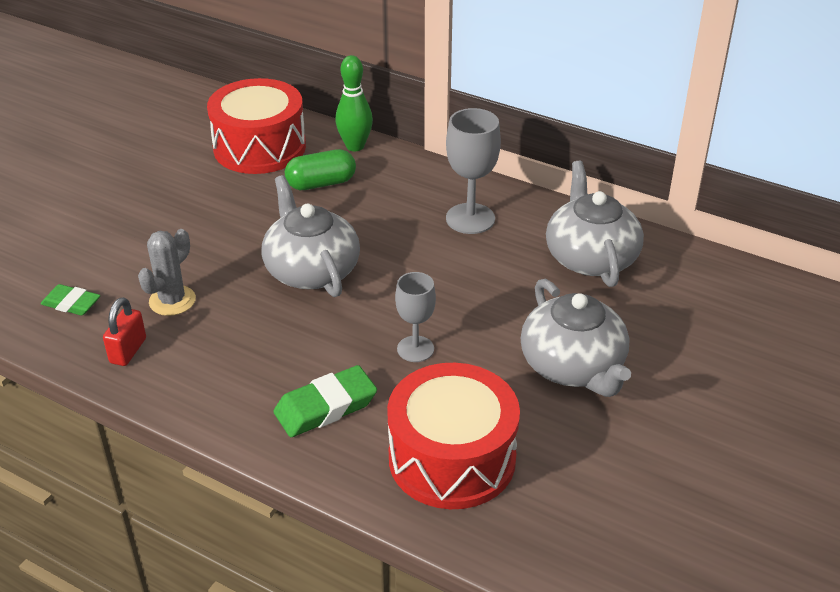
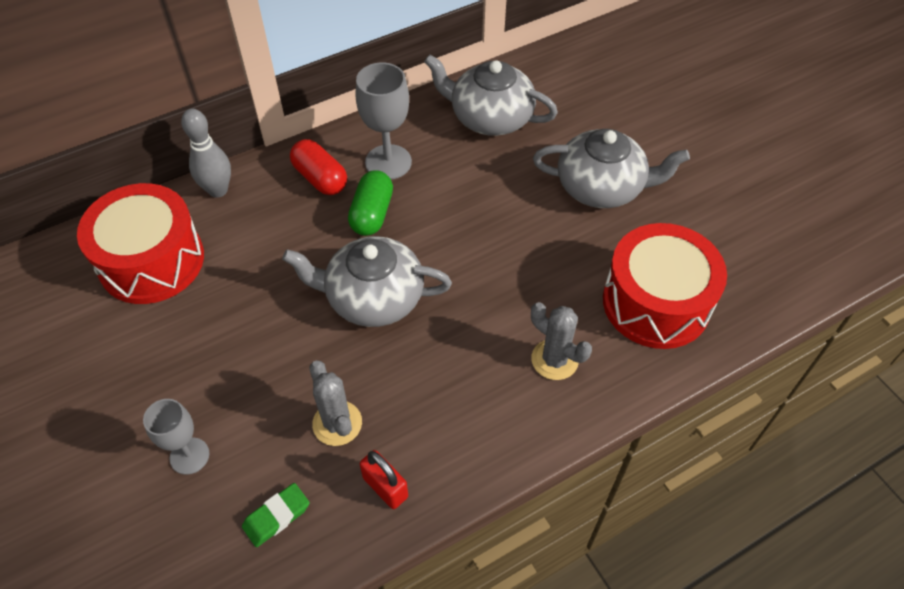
camera: 60 degrees left, 15 degrees up
green eraser [273,365,377,437] -> grey cactus [531,302,592,380]
green capsule [285,149,356,190] -> green capsule moved to [348,170,393,236]
green bowling pin [335,55,373,151] -> grey bowling pin [181,109,231,198]
grey goblet [395,272,436,362] -> grey goblet moved to [143,399,209,475]
none -> red capsule [290,139,347,195]

